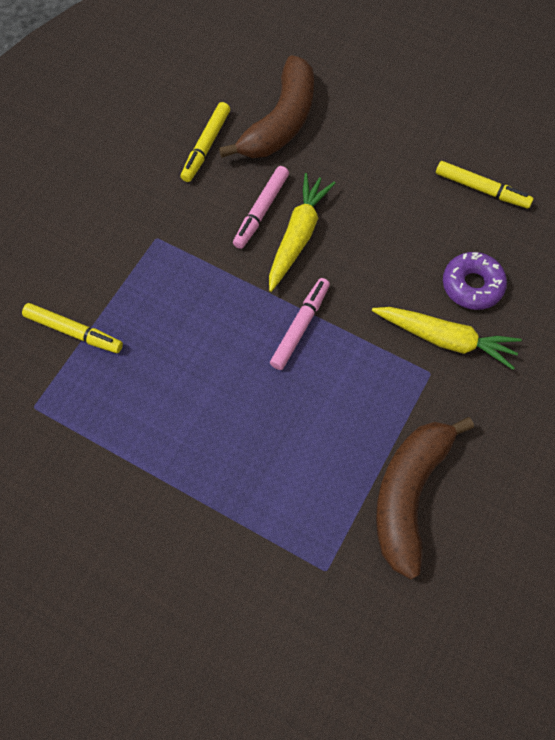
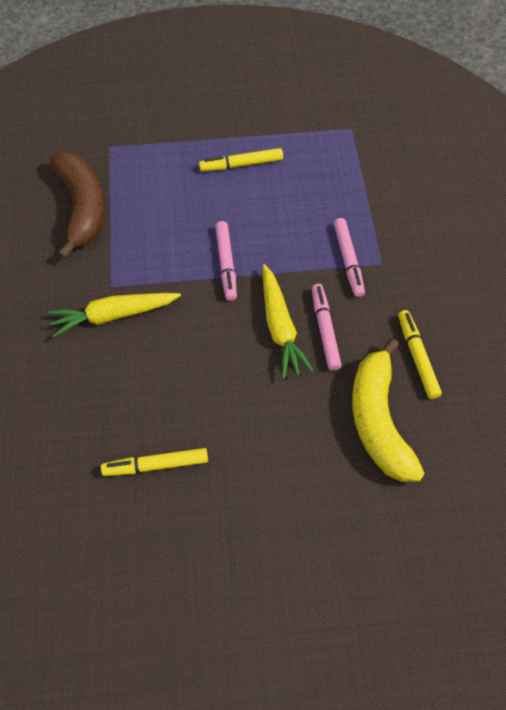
camera: 145 degrees right, 5 degrees down
yellow marker [22,303,123,353] -> yellow marker moved to [199,148,283,172]
brown banana [219,55,314,158] -> yellow banana [352,338,425,482]
purple donut [443,252,507,310] -> none
none -> pink marker [334,218,365,297]

